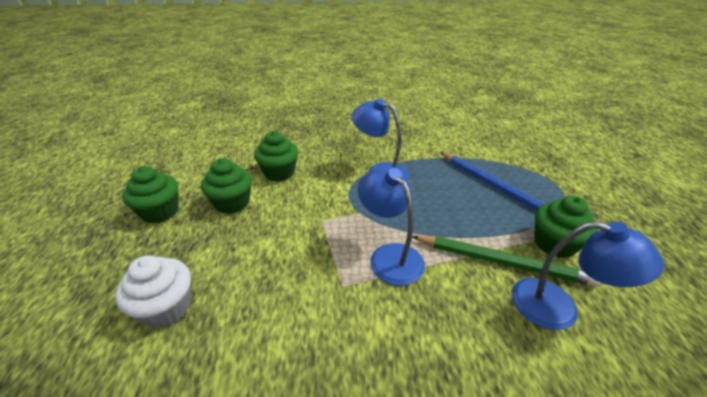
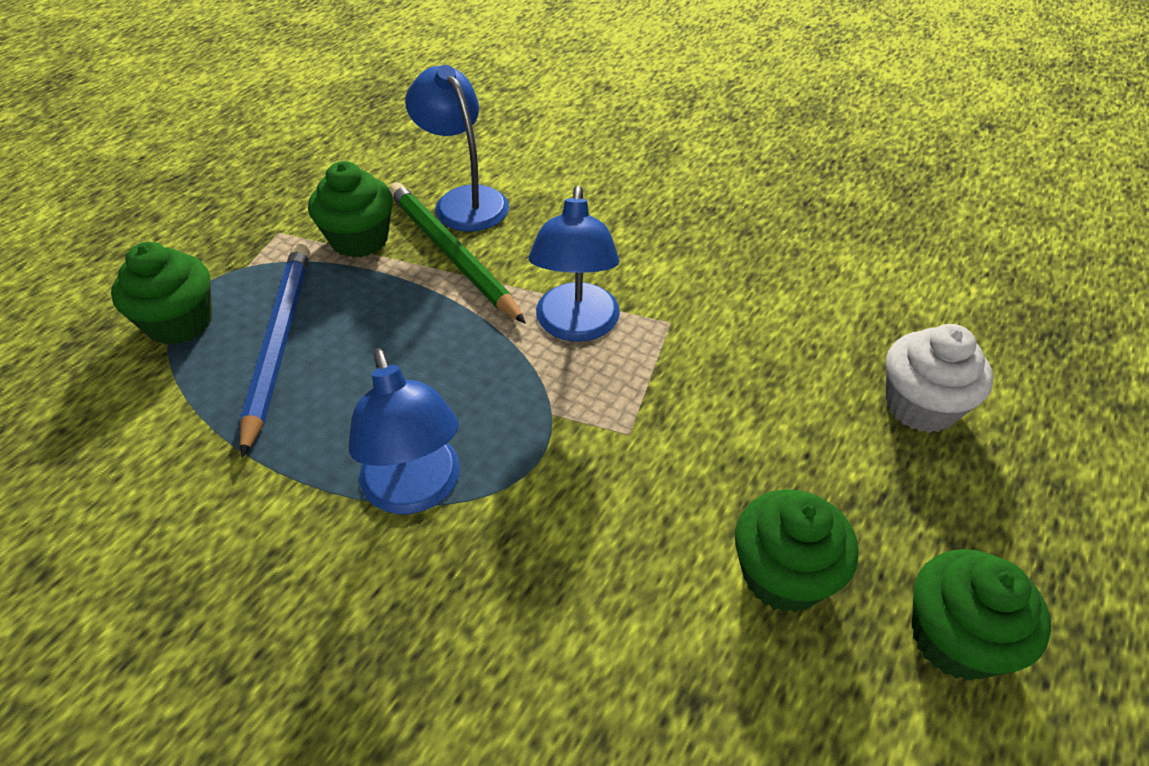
camera: 145 degrees left, 10 degrees up
green cupcake [254,131,298,181] -> green cupcake moved to [111,242,212,345]

